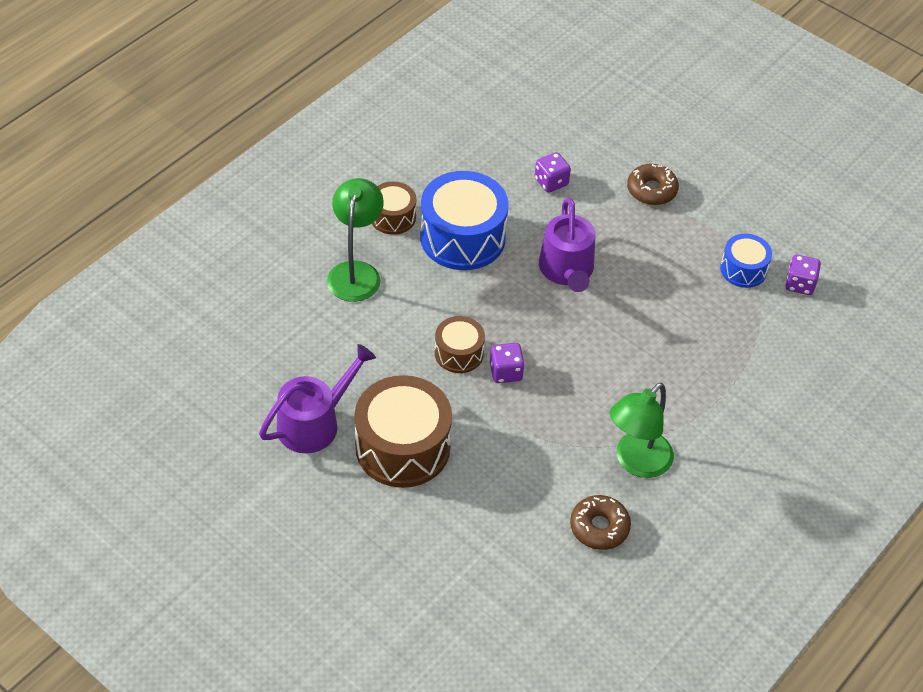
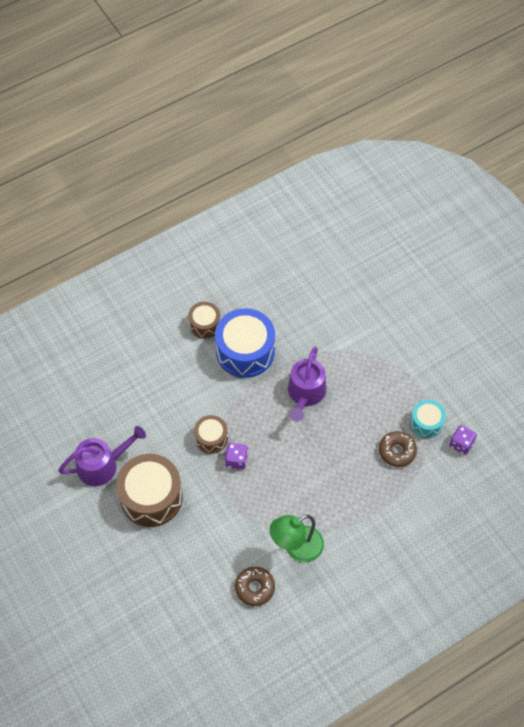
camera: 20 degrees right, 10 degrees up
green lamp [327,178,384,302] -> none
purple dice [535,152,571,193] -> none
brown donut [627,164,679,205] -> brown donut moved to [379,431,417,467]
blue drum [720,234,772,288] -> turquoise drum [410,400,446,438]

